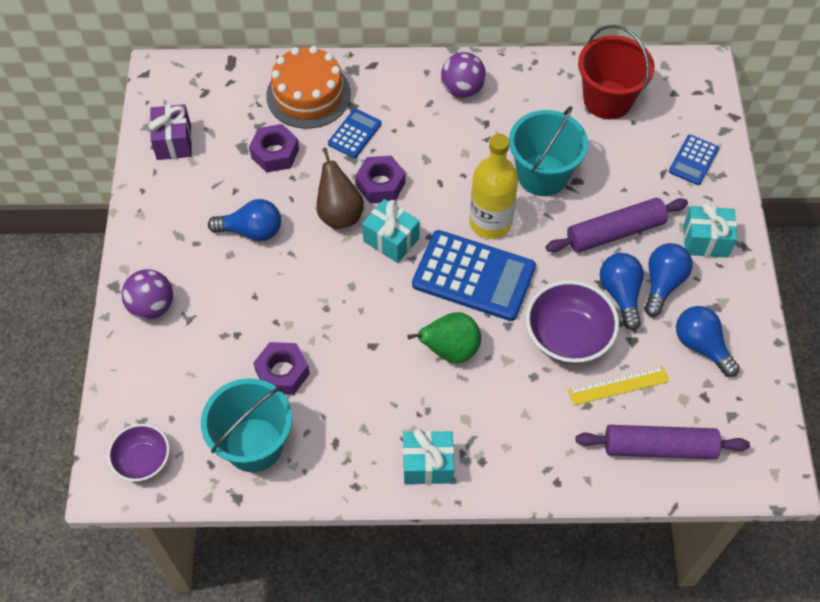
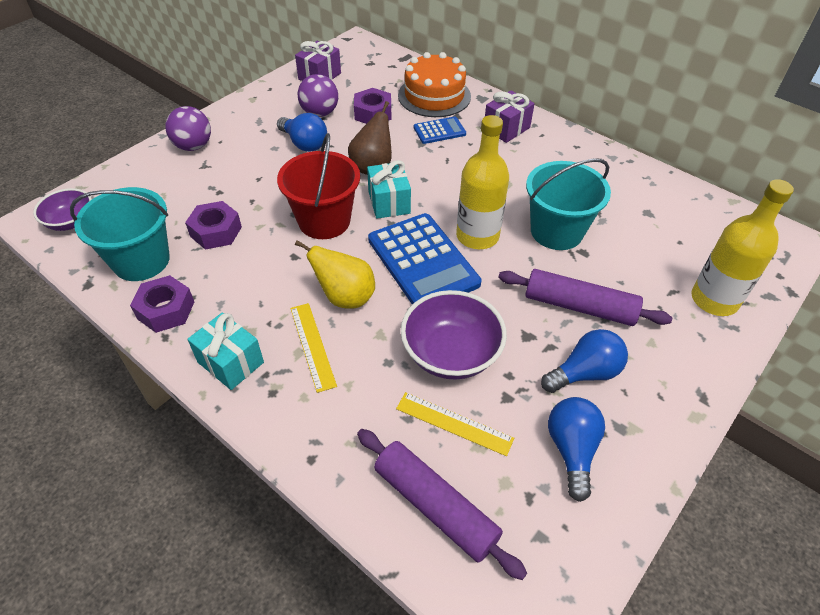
camera: 40 degrees right, 10 degrees down
purple nut [355,156,405,203] -> purple nut moved to [130,275,194,333]
green pear [407,312,481,363] -> yellow pear [295,240,375,309]
purple ball [441,52,486,98] -> purple ball moved to [298,74,338,117]
red bucket [578,25,655,119] -> red bucket moved to [277,133,360,239]
blue light bulb [600,253,644,330] -> none
blue calculator [669,134,719,185] -> yellow bottle [691,179,794,316]
turquoise gift [684,202,737,258] -> none
none -> yellow ruler [290,303,337,393]
none -> purple gift [485,90,535,143]

